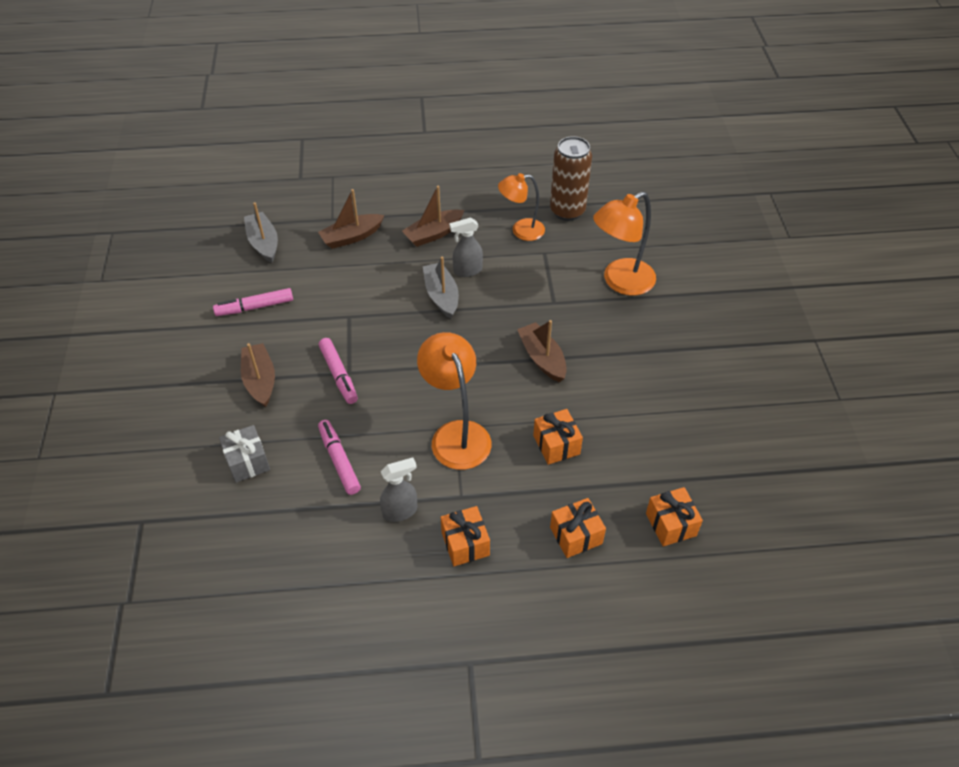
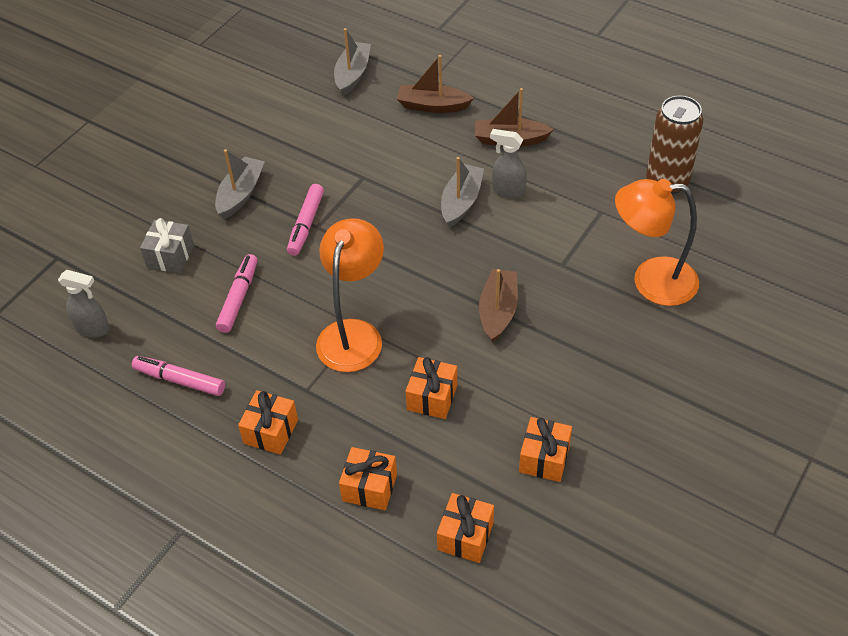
camera: 40 degrees right, 0 degrees up
pink marker [213,288,293,316] -> pink marker moved to [132,356,225,396]
brown boat [241,343,275,407] -> grey boat [215,149,265,219]
grey spray bottle [380,458,417,522] -> grey spray bottle moved to [58,270,110,338]
orange lamp [498,173,545,241] -> none
none -> orange gift [519,417,572,482]

